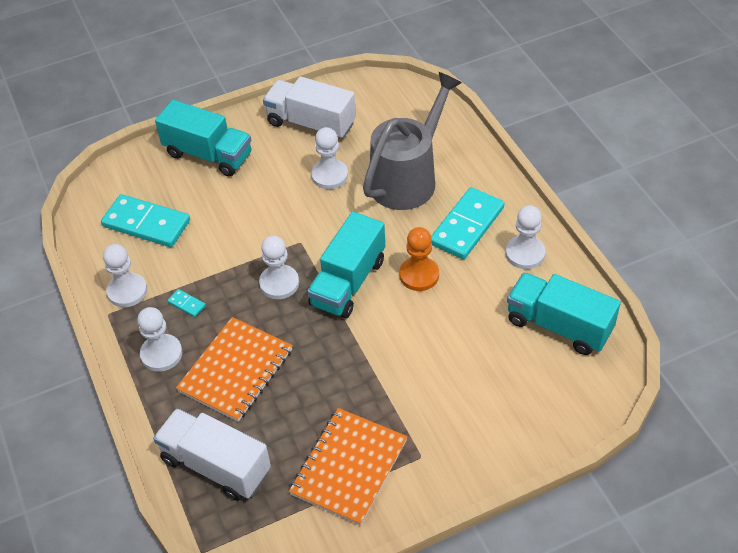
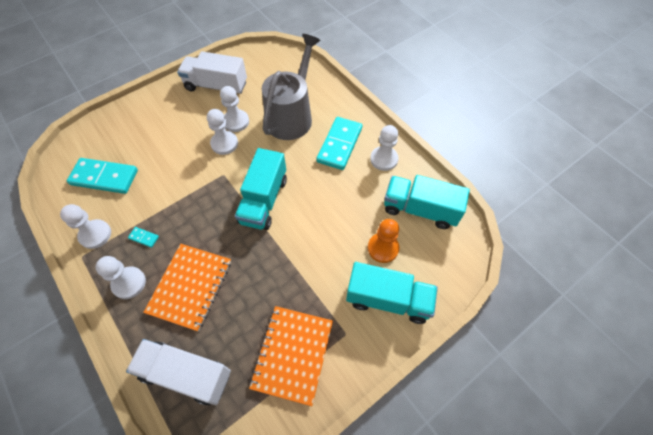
camera: 15 degrees left, 10 degrees up
turquoise truck [155,100,251,177] -> turquoise truck moved to [346,262,438,324]
white pawn [259,236,299,299] -> white pawn moved to [207,109,238,155]
orange pawn [399,227,439,291] -> orange pawn moved to [368,219,399,263]

